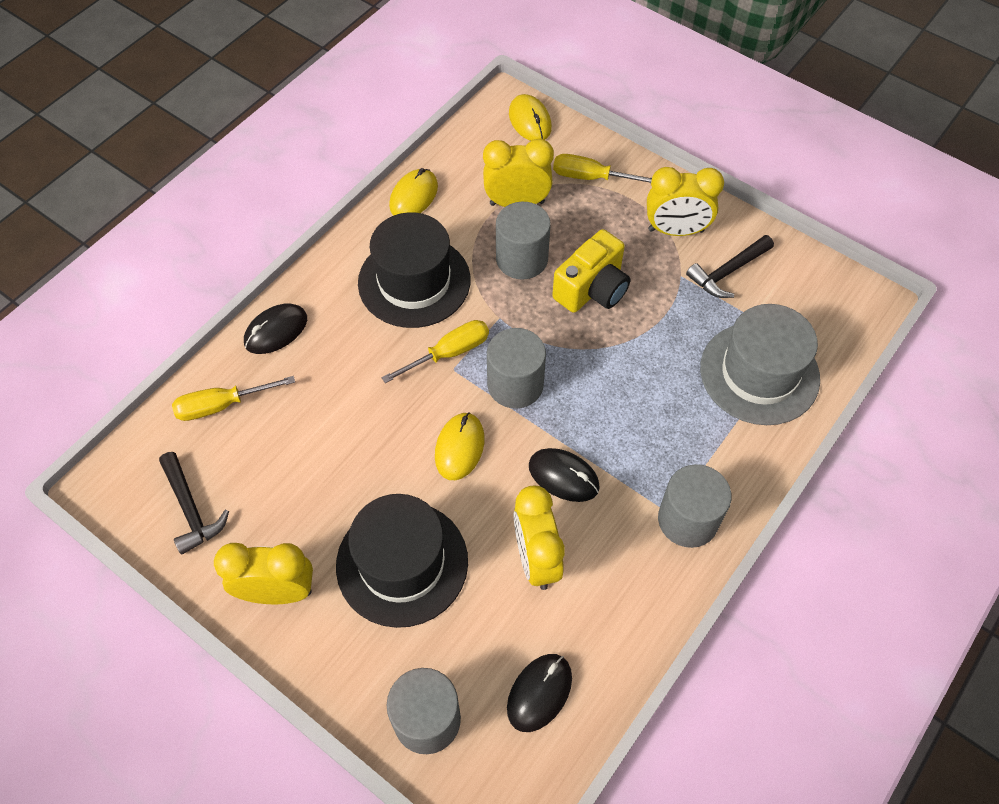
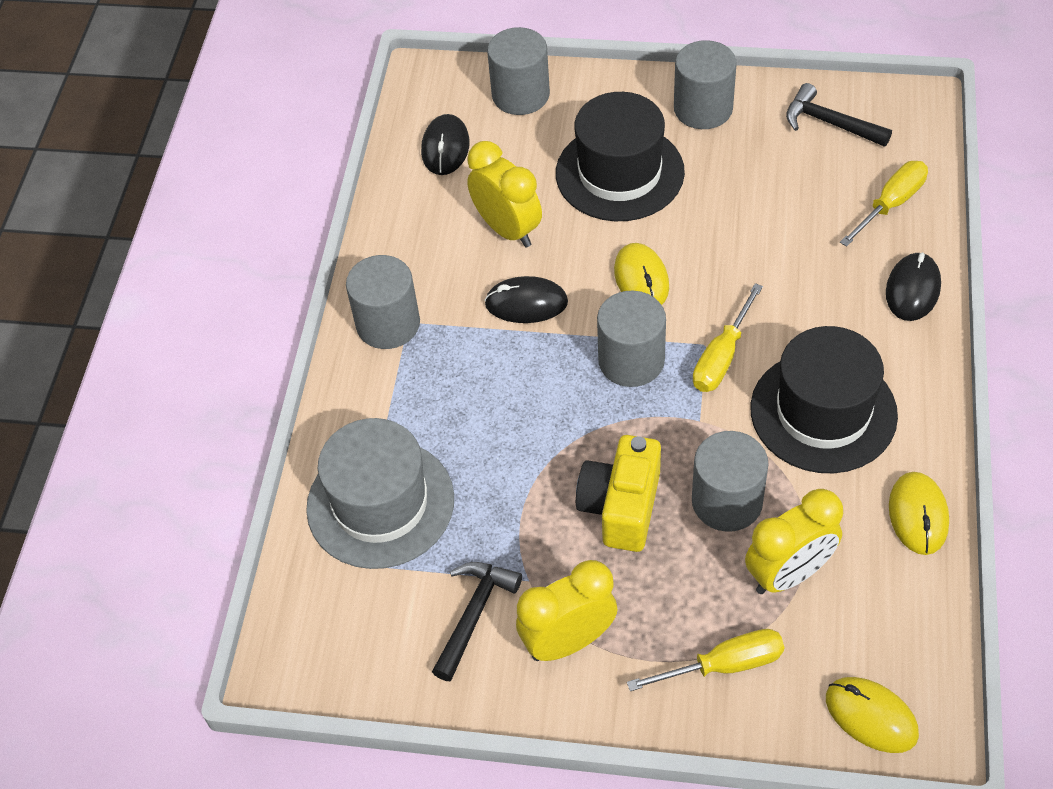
camera: 155 degrees right, 5 degrees down
yellow clock [214,543,313,604] -> grey cylinder [674,40,737,129]

